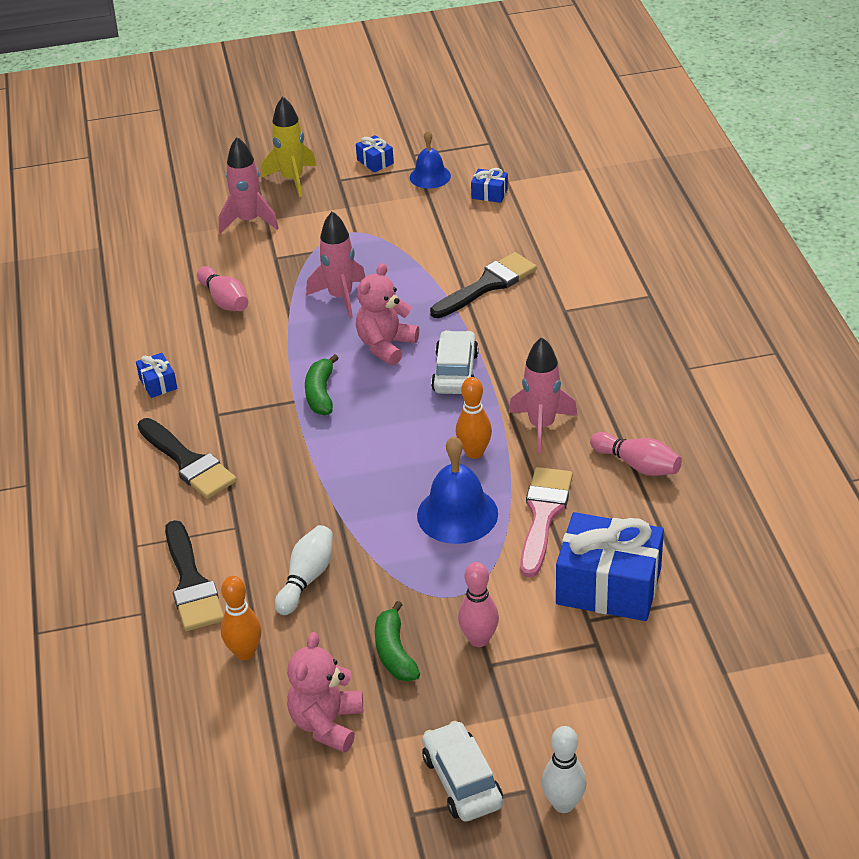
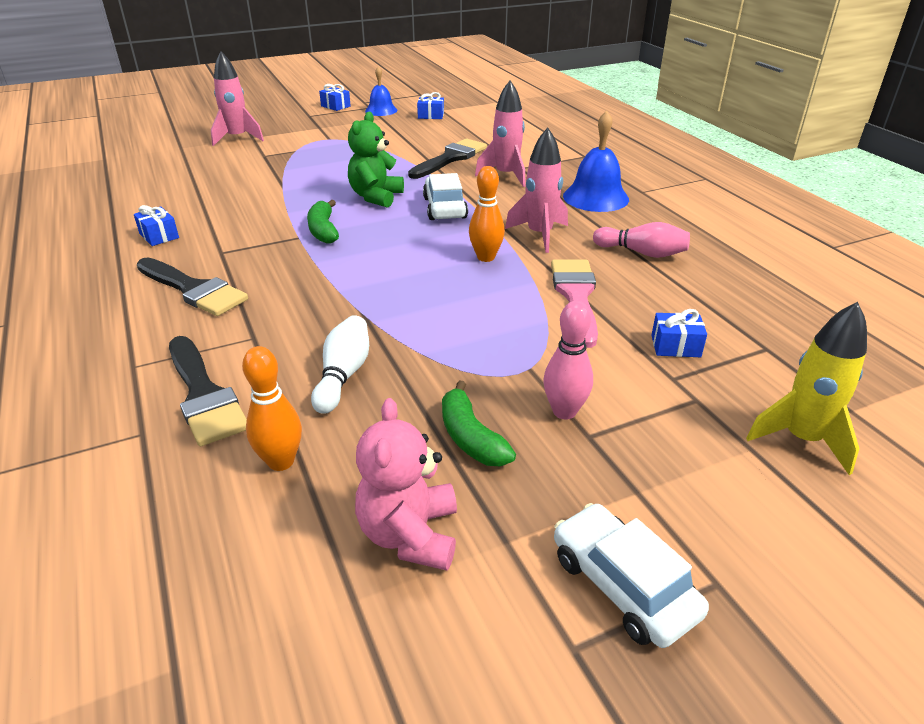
camera: 15 degrees left, 5 degrees down
pink bowling pin [197,266,248,311] -> none
yellow rocket [261,96,317,197] -> yellow rocket moved to [746,302,867,475]
pink rocket [306,211,365,318] -> pink rocket moved to [475,80,526,187]
pink teddy bear [356,263,419,365] -> green teddy bear [348,112,404,208]
blue bell [417,436,498,544] -> blue bell moved to [563,111,629,212]
white bowling pin [542,726,587,813] -> none
blue gift [556,512,664,621] -> blue gift [651,309,707,357], size x0.44

